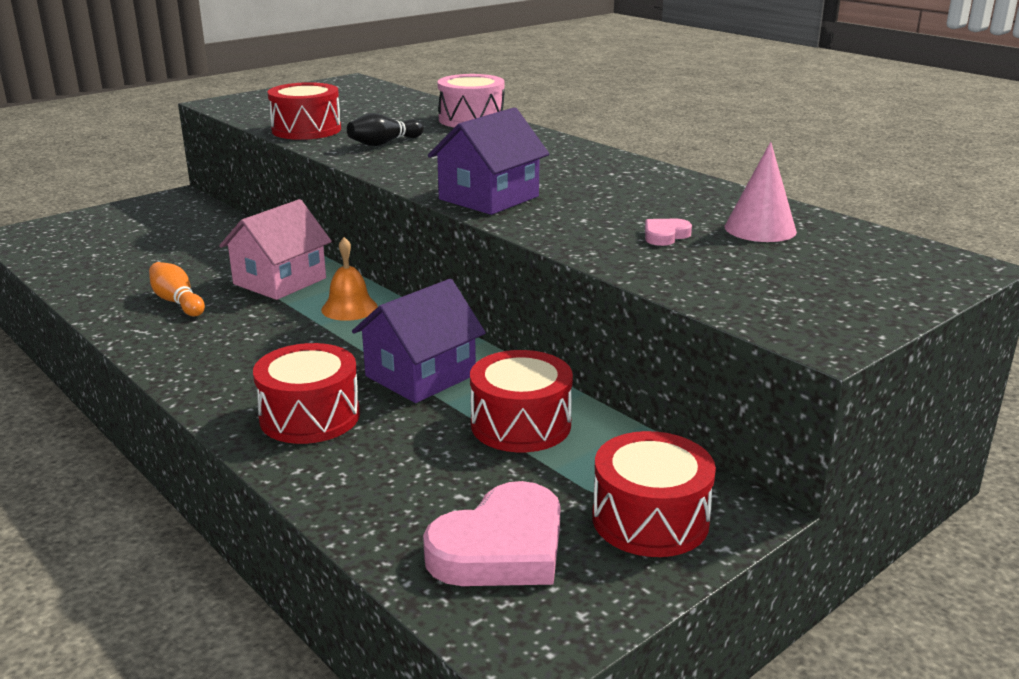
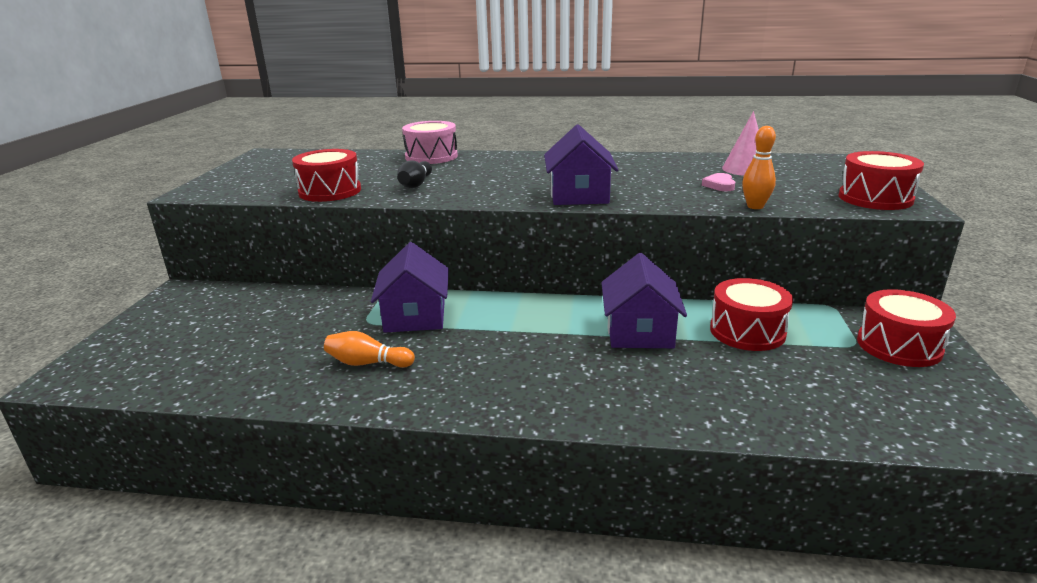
camera: 40 degrees left, 0 degrees up
pink house [219,199,332,300] -> purple house [371,242,449,333]
red drum [253,343,360,444] -> red drum moved to [839,151,924,210]
orange bell [321,237,378,321] -> none
pink heart [423,481,561,586] -> none
none -> orange bowling pin [742,126,776,209]

